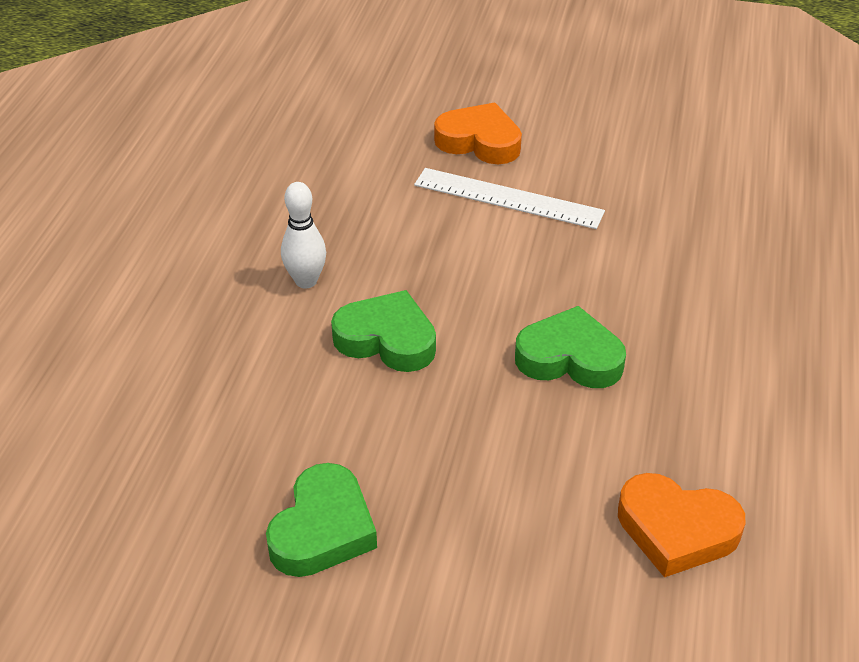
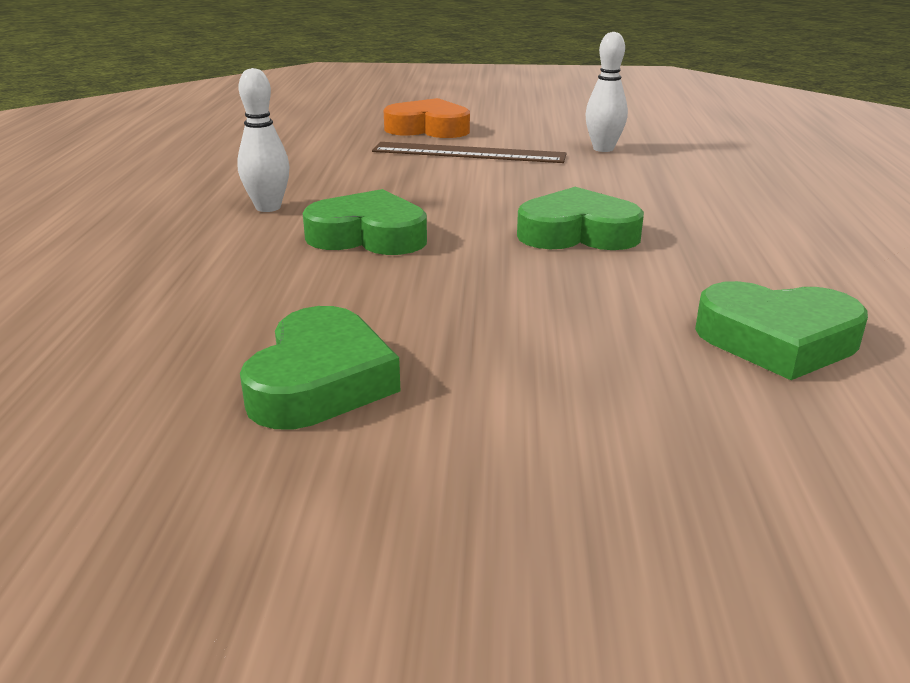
camera: 10 degrees left, 15 degrees down
white ruler [414,168,605,229] -> brown ruler [372,142,567,163]
orange heart [618,473,745,577] -> green heart [695,281,868,380]
none -> white bowling pin [585,32,628,152]

